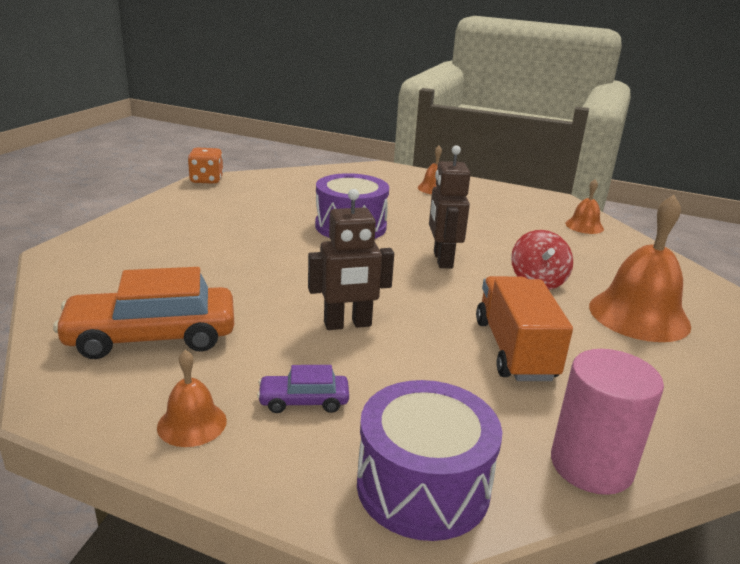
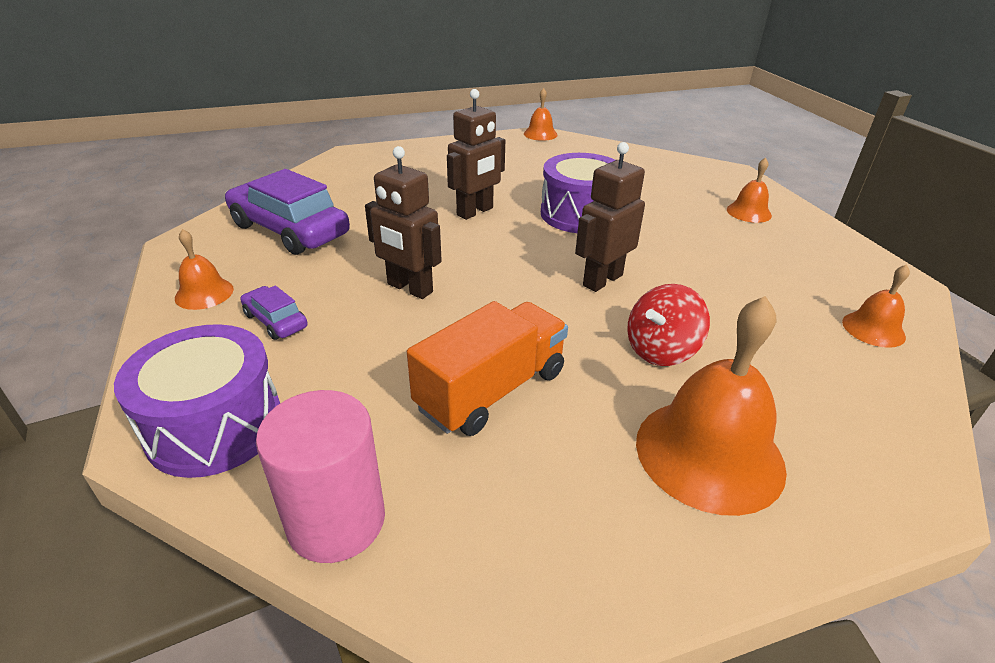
camera: 50 degrees right, 10 degrees up
orange car [53,267,234,359] -> purple car [225,169,350,255]
orange dice [188,147,224,184] -> orange bell [524,88,558,141]
none -> brown robot [447,89,505,220]

